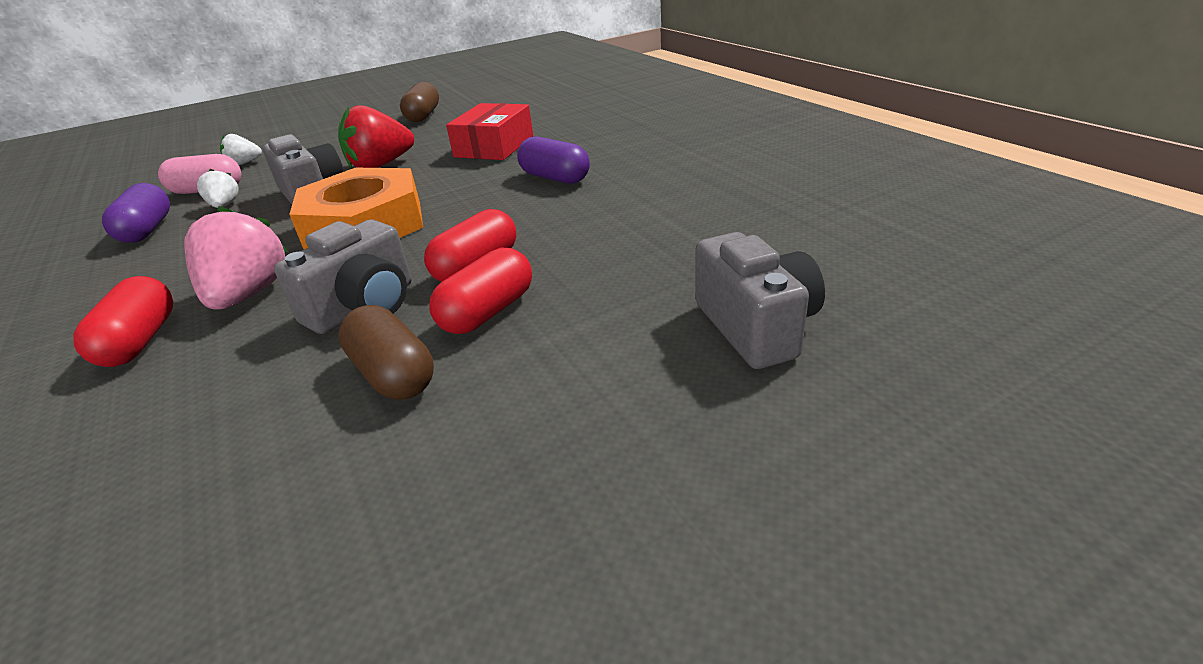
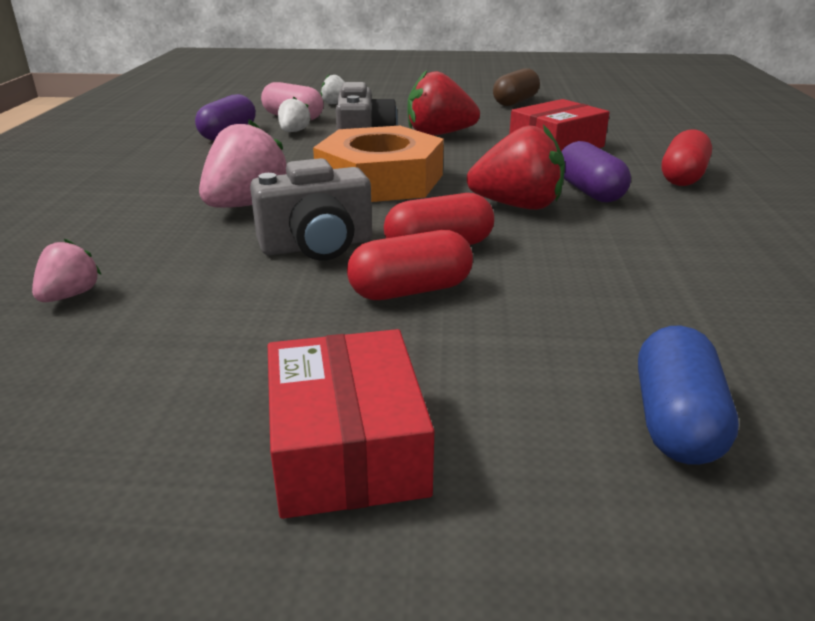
camera: 30 degrees right, 5 degrees down
red capsule [73,276,173,367] -> red capsule moved to [662,129,712,186]
brown capsule [338,305,434,400] -> none
grey camera [695,232,825,369] -> blue capsule [638,326,739,465]
none -> pink strawberry [32,239,102,302]
none -> red box [268,329,434,519]
none -> red strawberry [467,125,565,210]

